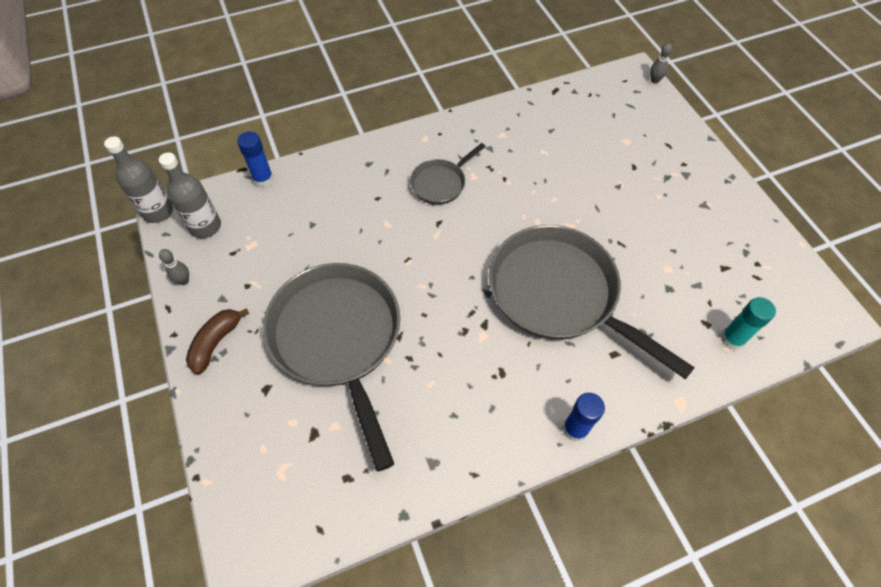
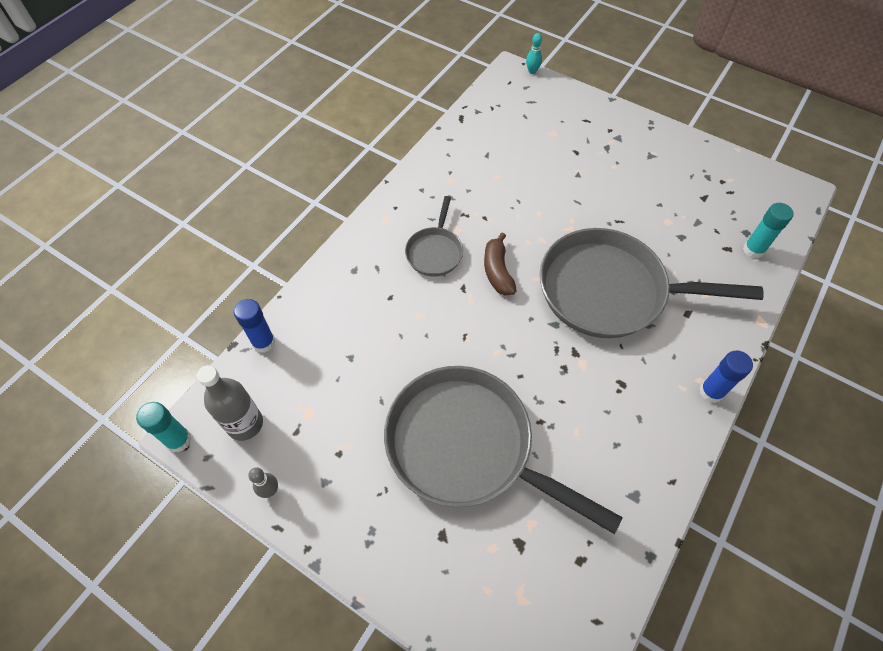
camera: 35 degrees left, 0 degrees up
grey bottle [104,136,173,223] -> turquoise glue stick [136,402,192,452]
brown banana [186,308,249,375] -> brown banana moved to [484,233,517,295]
grey bowling pin [650,43,672,84] -> turquoise bowling pin [526,33,542,74]

